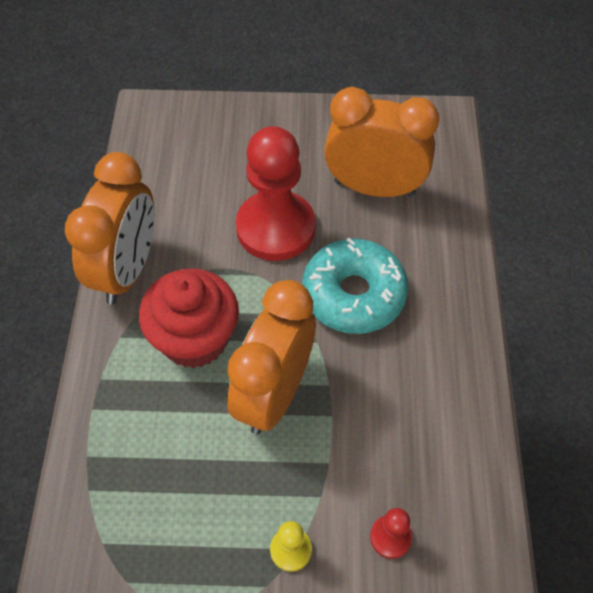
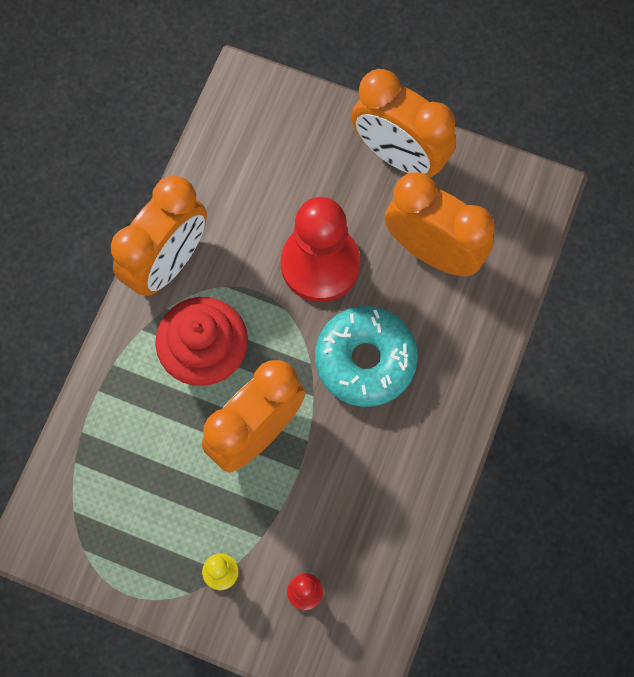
camera: 20 degrees right, 15 degrees up
none -> orange clock [351,69,456,178]

